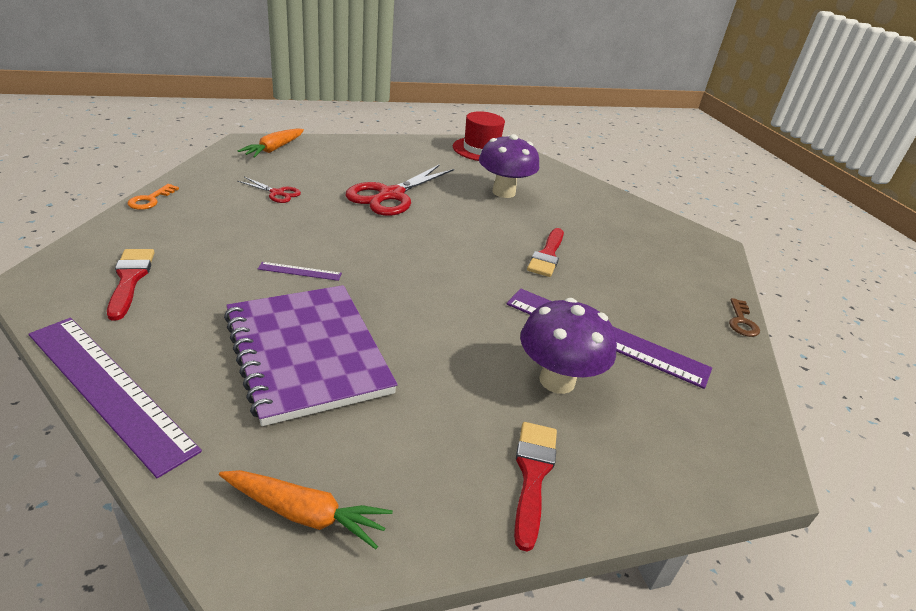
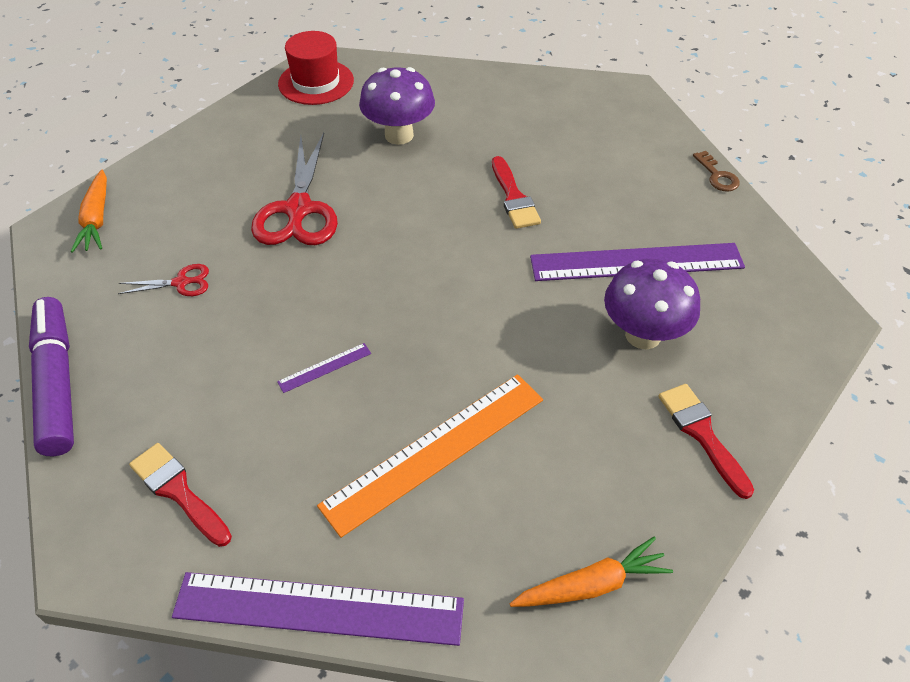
camera: 30 degrees left, 15 degrees up
orange key [127,184,179,210] -> purple marker [29,297,74,456]
purple notebook [224,285,398,426] -> orange ruler [317,374,543,538]

